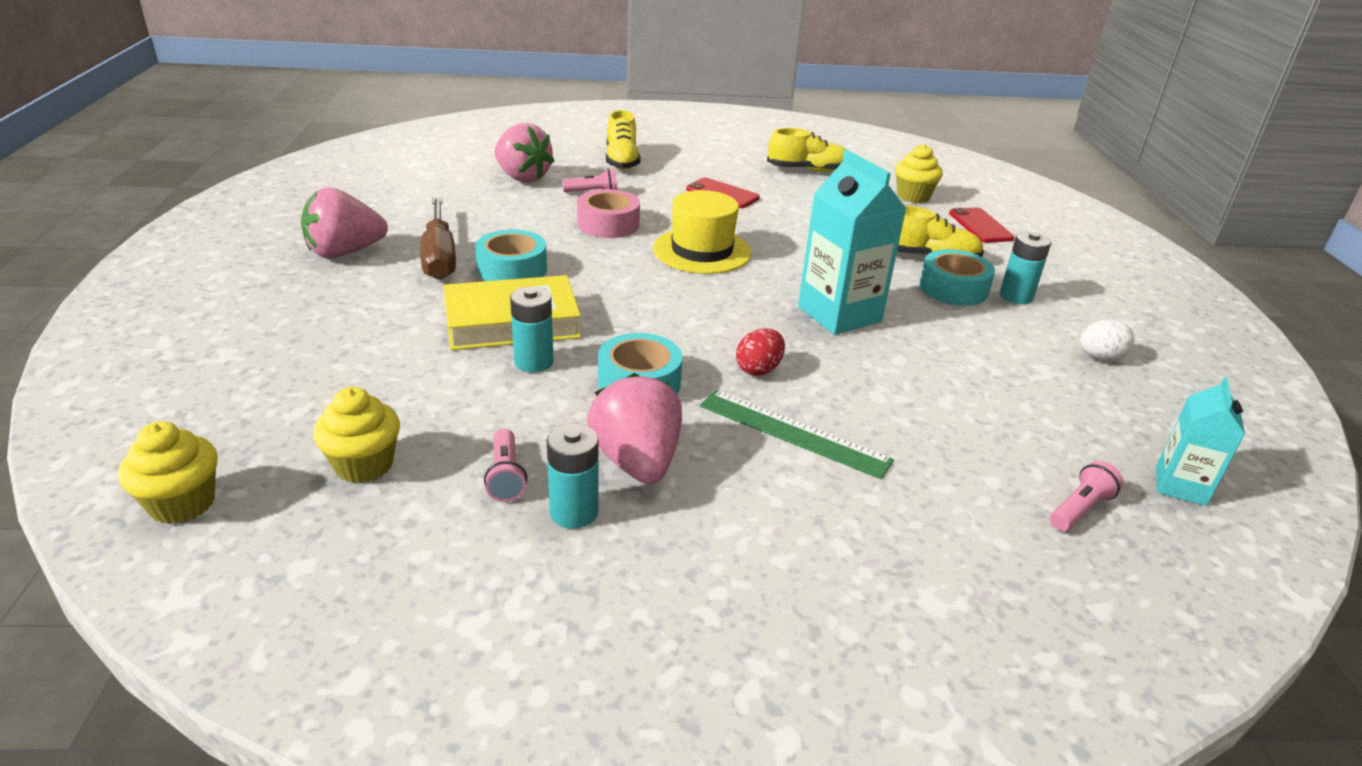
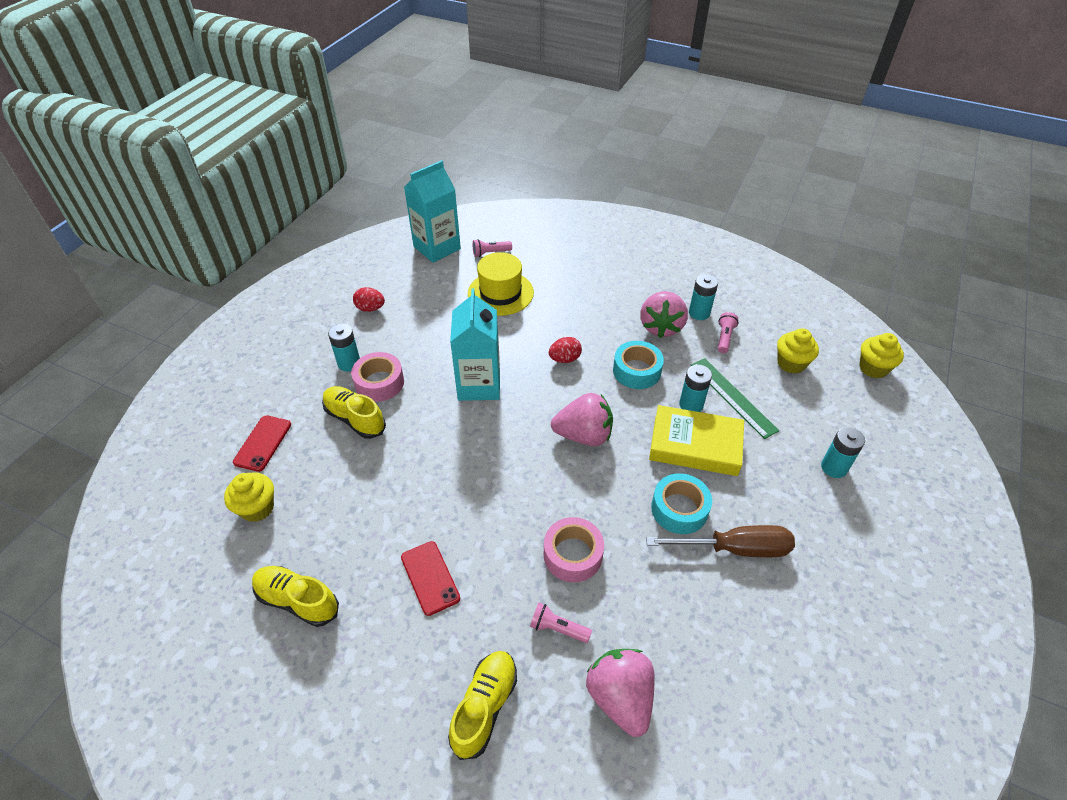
camera: 150 degrees left, 15 degrees up
pink strawberry [301,187,388,258] -> pink strawberry moved to [551,393,613,446]
brown screwdriver [420,197,456,280] -> brown screwdriver turned 75 degrees clockwise [646,525,795,557]
yellow hat [653,190,752,274] -> yellow hat moved to [468,252,534,316]
green ruler [700,390,894,479] -> green ruler moved to [691,358,779,439]
turquoise tape [919,249,995,306] -> pink tape [351,352,404,402]
white egg [1080,320,1134,361] -> red egg [353,287,385,312]
turquoise carton [1156,377,1245,506] -> turquoise carton [404,160,461,263], size x1.72
none -> turquoise battery [821,427,865,478]

